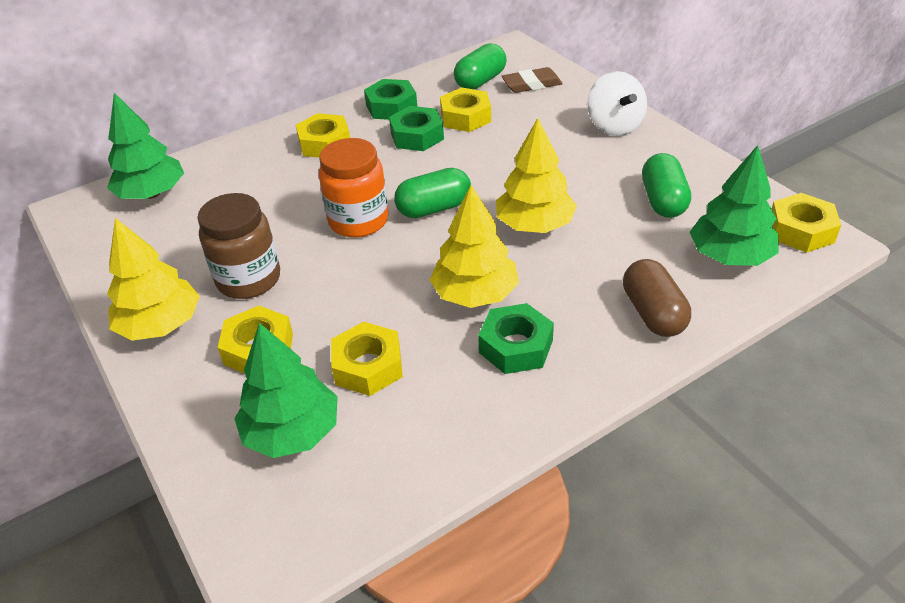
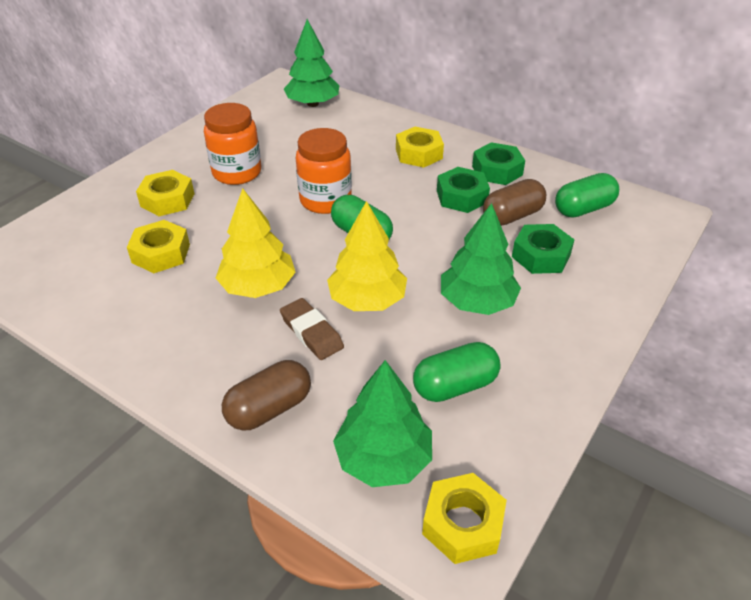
camera: 65 degrees right, 0 degrees up
yellow tree [107,218,200,341] -> none
brown jar [197,193,280,299] -> orange jar [204,103,261,185]
green tree [234,323,338,458] -> green tree moved to [441,203,521,315]
yellow nut [440,87,491,132] -> brown capsule [483,179,546,226]
green capsule [454,43,507,89] -> green capsule turned 45 degrees counterclockwise [555,173,619,218]
green nut [478,303,554,374] -> green nut moved to [512,224,575,274]
brown eraser [502,67,563,93] -> brown eraser moved to [280,298,344,360]
white spinning top [588,71,647,136] -> none

